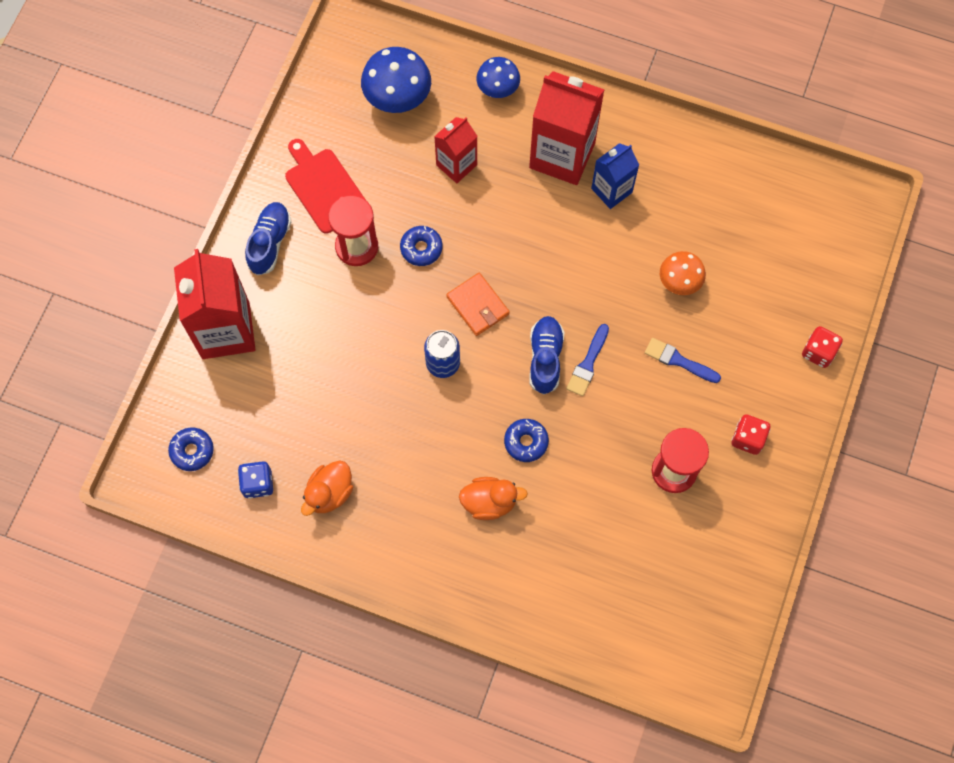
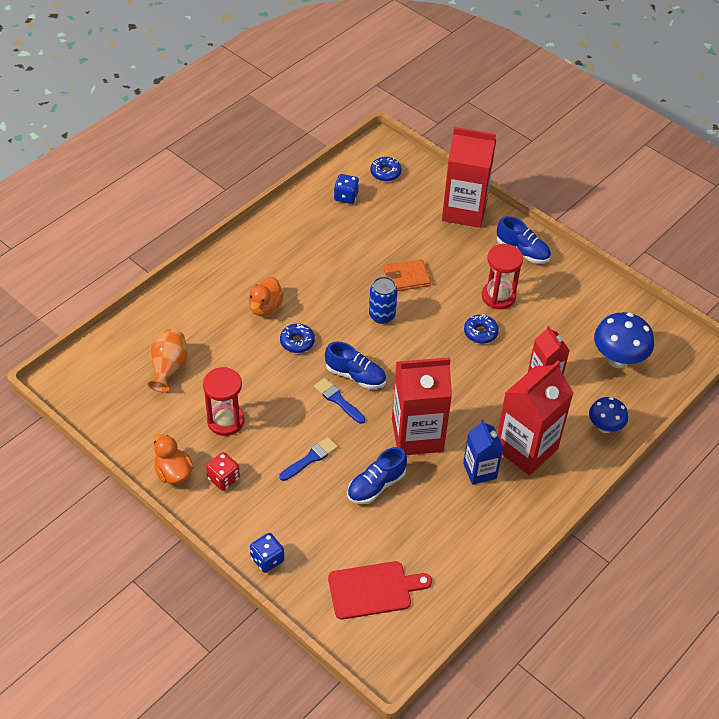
camera: 110 degrees right, 20 degrees down
red cutting board [285,139,366,234] -> red cutting board moved to [328,561,432,620]
orange duck [301,460,353,516] -> orange duck moved to [154,434,194,484]
orange wallet [446,273,510,336] -> orange wallet moved to [384,259,431,291]
orange mushroom [660,251,706,295] -> blue shoe [347,447,407,504]
red dice [802,326,843,368] -> blue dice [250,533,284,573]
none -> orange vase [147,329,188,392]
none -> red carton [392,358,452,455]

